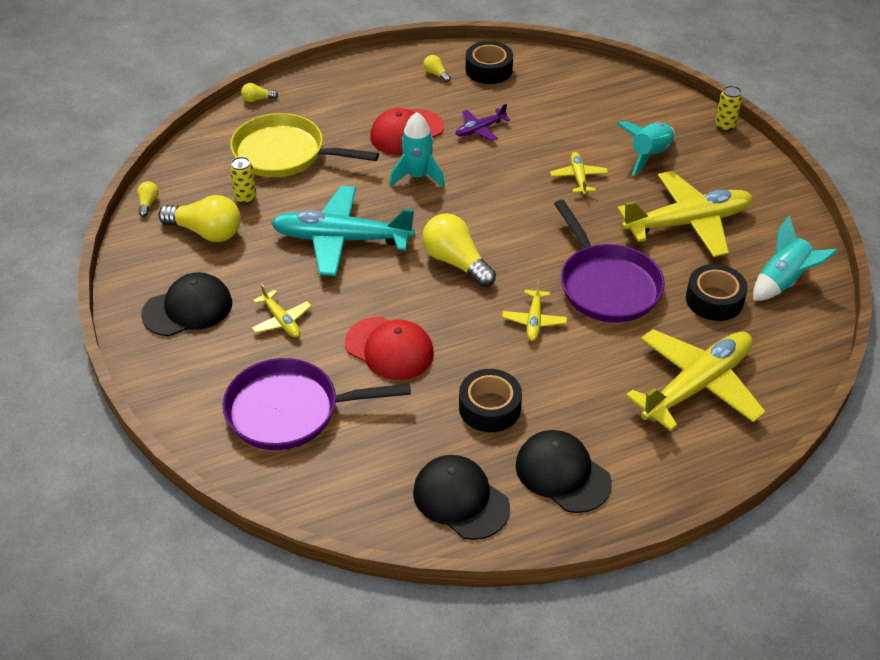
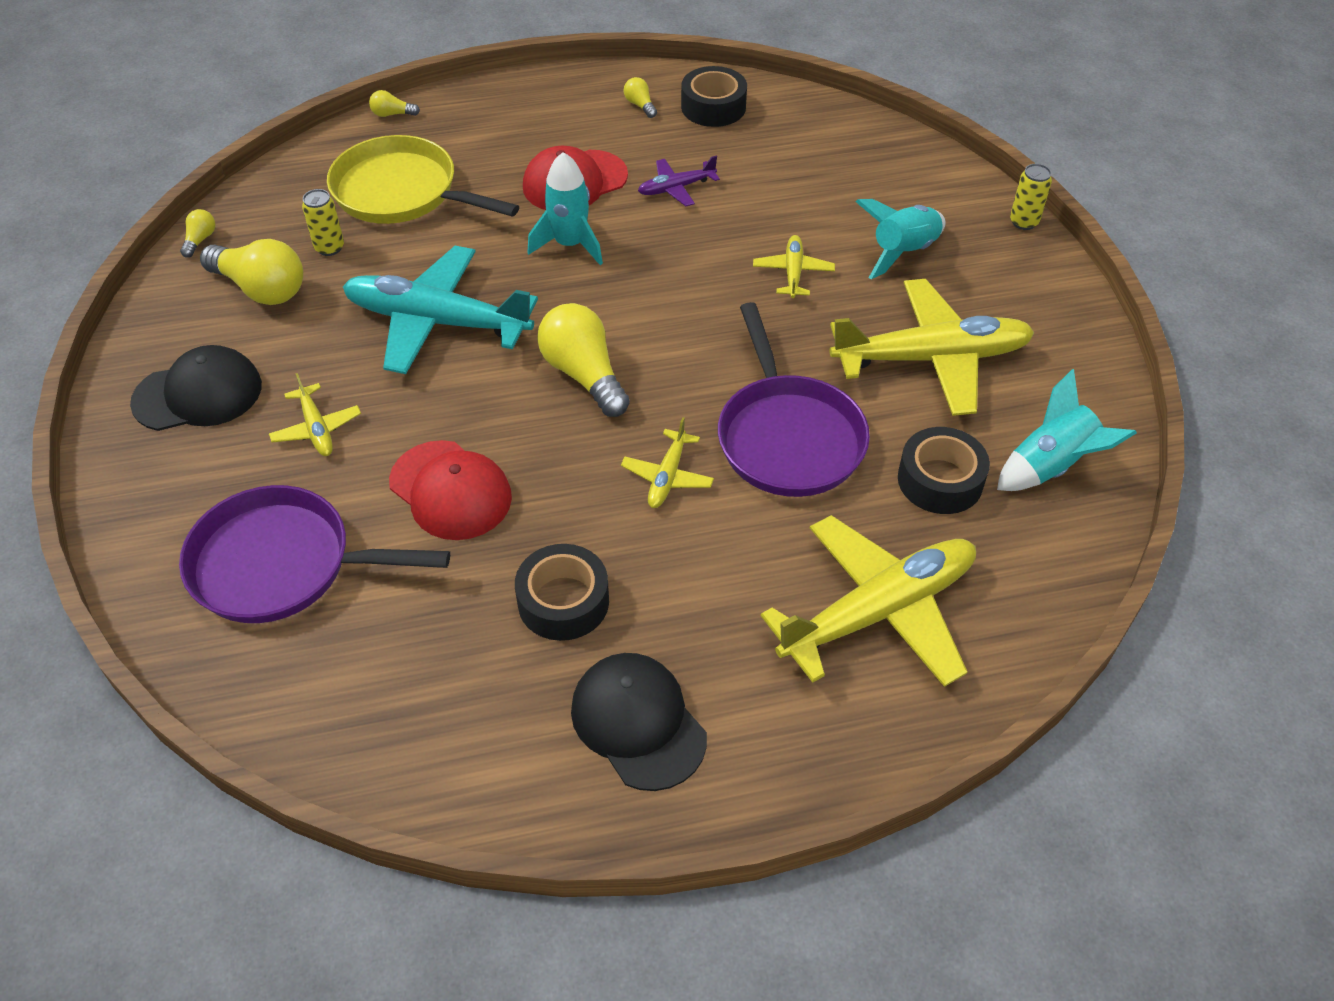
camera: 10 degrees right, 5 degrees up
black cap [413,455,510,540] -> none

